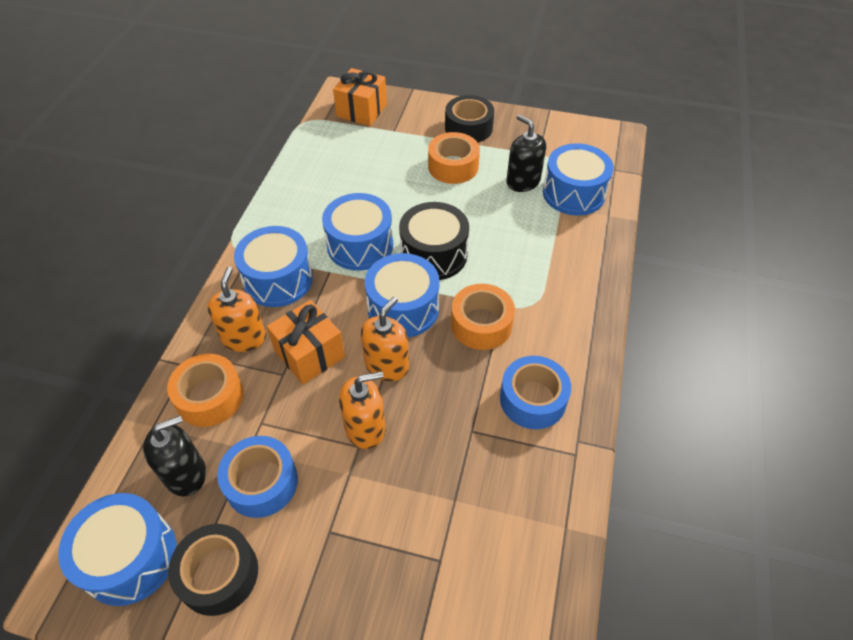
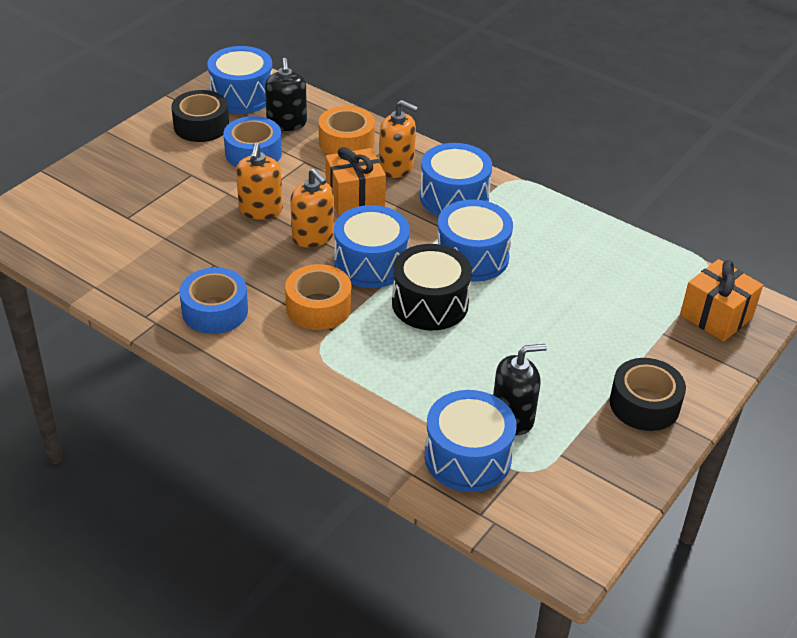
camera: 110 degrees right, 10 degrees down
orange tape [428,132,480,184] -> none

